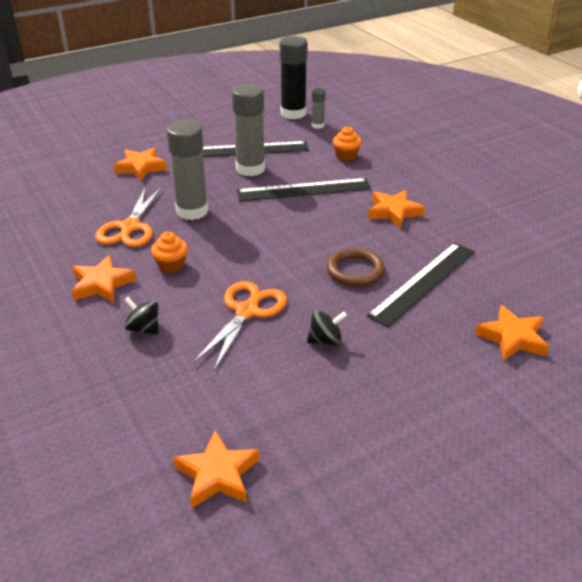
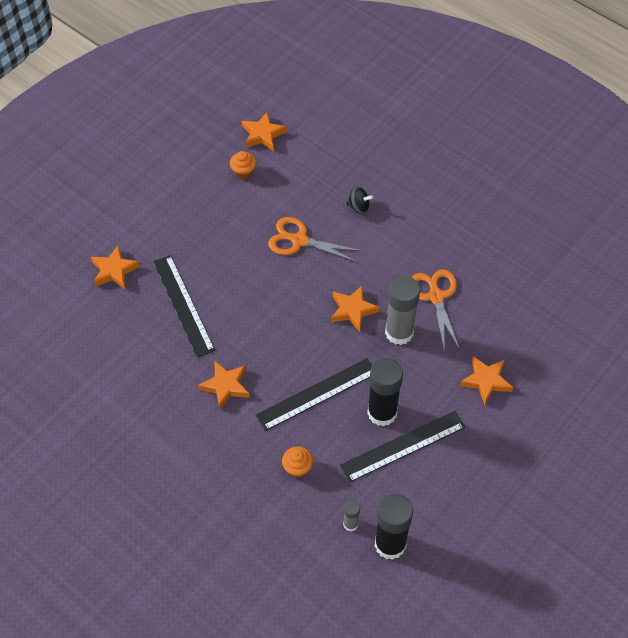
camera: 160 degrees right, 20 degrees up
orange star [72,255,136,303] -> orange star moved to [331,285,380,332]
orange cupcake [151,232,188,273] -> orange cupcake moved to [230,151,256,179]
orange scissors [193,281,287,371] -> orange scissors turned 105 degrees clockwise [268,217,363,262]
grey glue stick [232,83,265,176] -> black glue stick [367,358,403,426]
black spinning top [307,310,347,346] -> none
brown ring [326,248,385,287] -> none
black ruler [367,243,475,328] -> black ruler turned 45 degrees counterclockwise [153,255,215,357]

